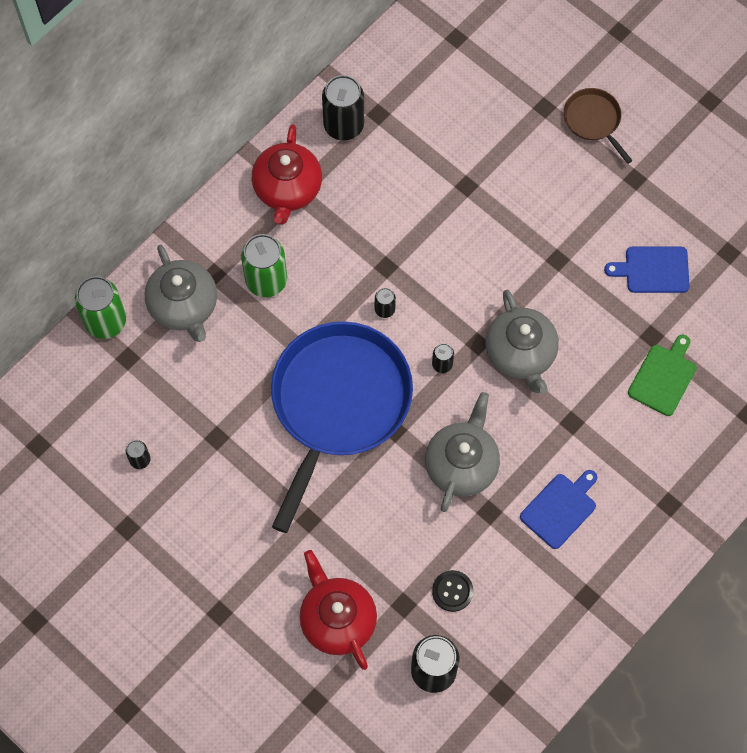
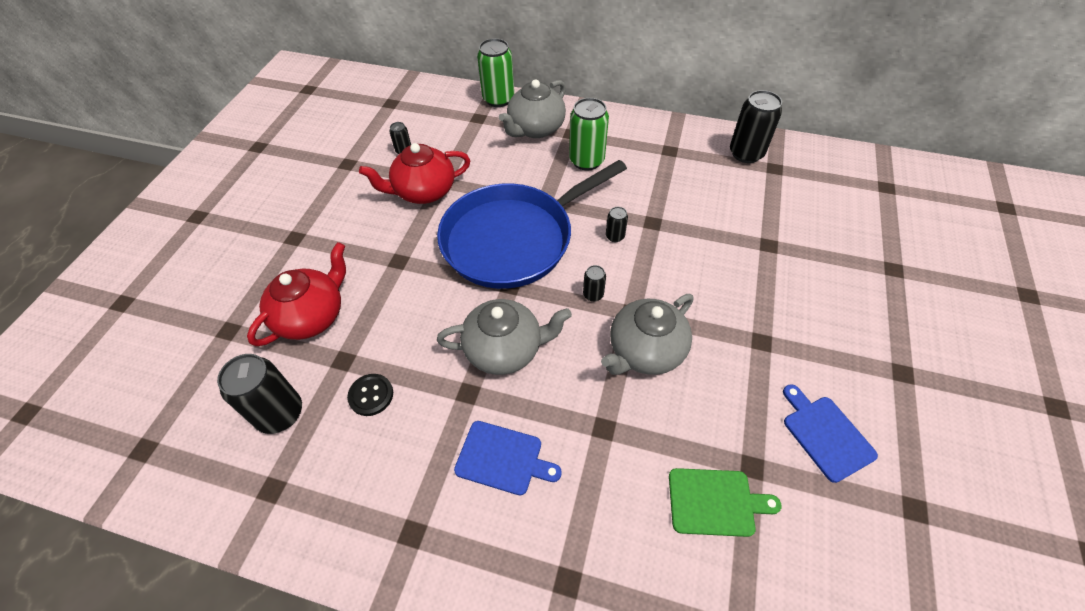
camera: 65 degrees right, 15 degrees down
red teapot [252,124,322,225] -> red teapot moved to [359,143,470,204]
blue pan [271,321,413,533] -> blue pan turned 150 degrees clockwise [437,160,627,289]
brown pan [564,88,633,164] -> none

